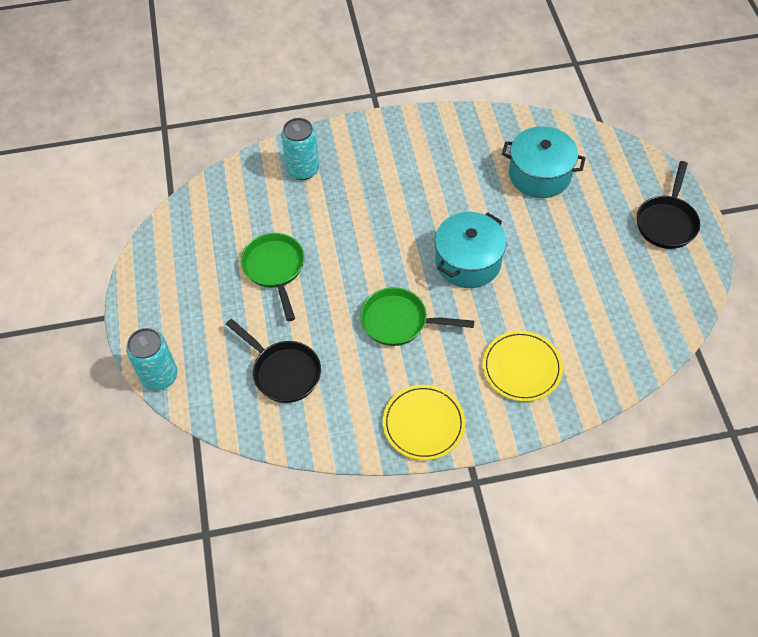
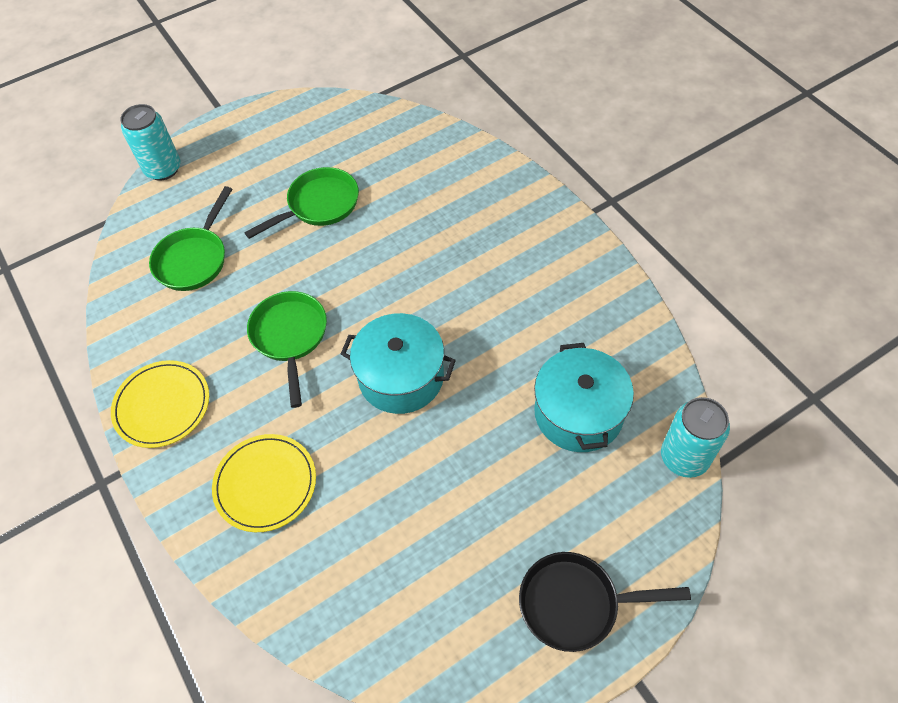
camera: 70 degrees right, 0 degrees up
black pan [226,319,321,403] -> green pan [149,186,232,291]
turquoise can [281,118,319,180] -> turquoise can moved to [661,397,730,478]

